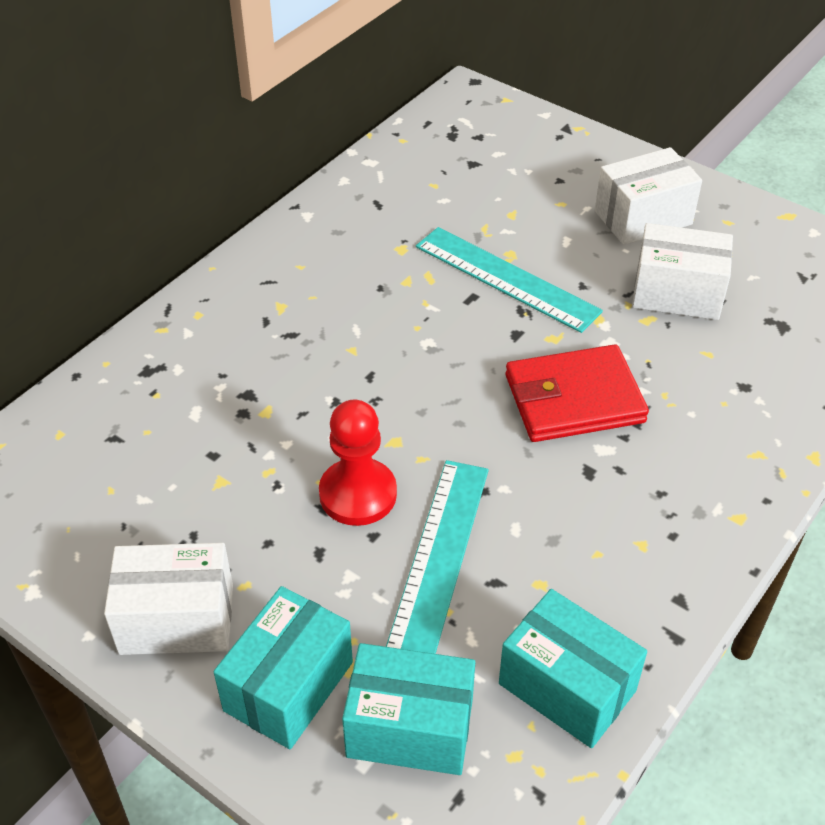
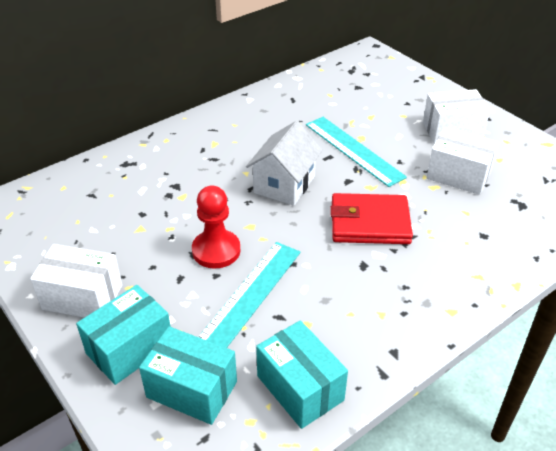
camera: 15 degrees right, 5 degrees down
none -> white house [246,121,323,206]

